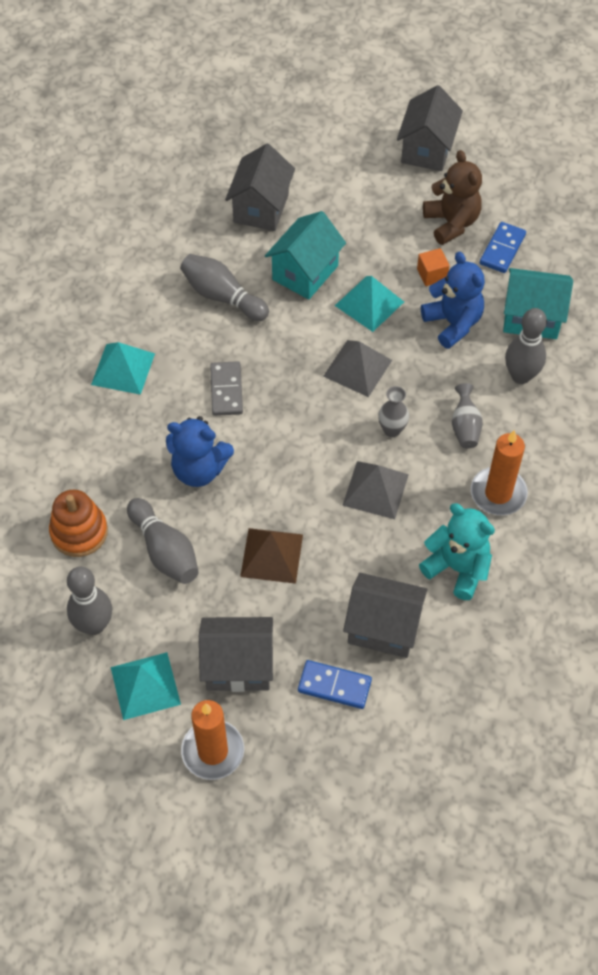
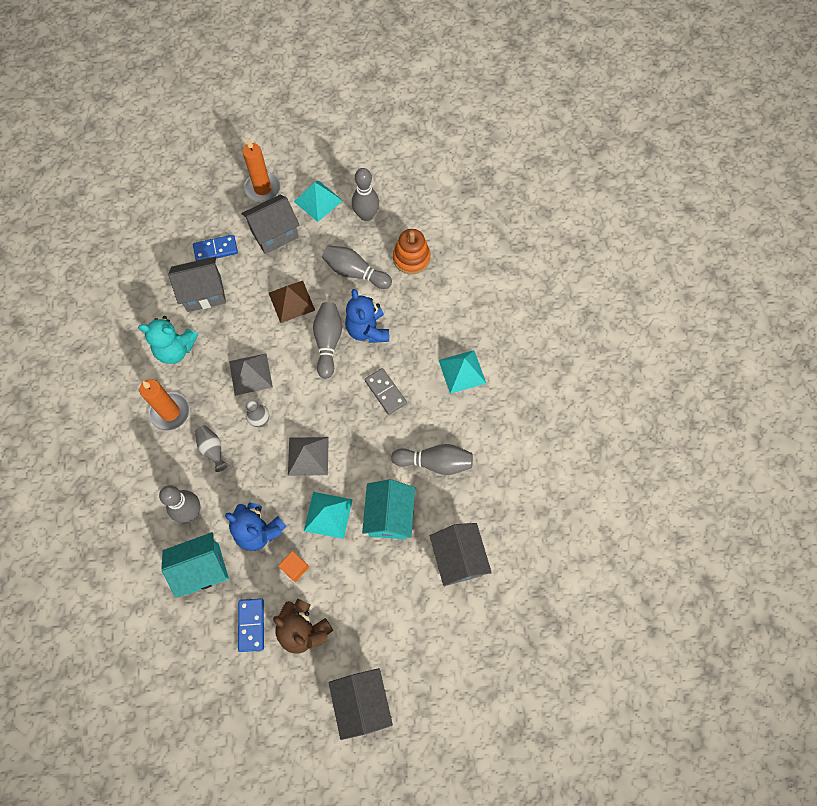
camera: 150 degrees right, 10 degrees up
blue teddy bear [166,416,234,487] -> blue teddy bear turned 90 degrees counterclockwise [345,289,389,343]
none -> grey bowling pin [313,302,342,379]

